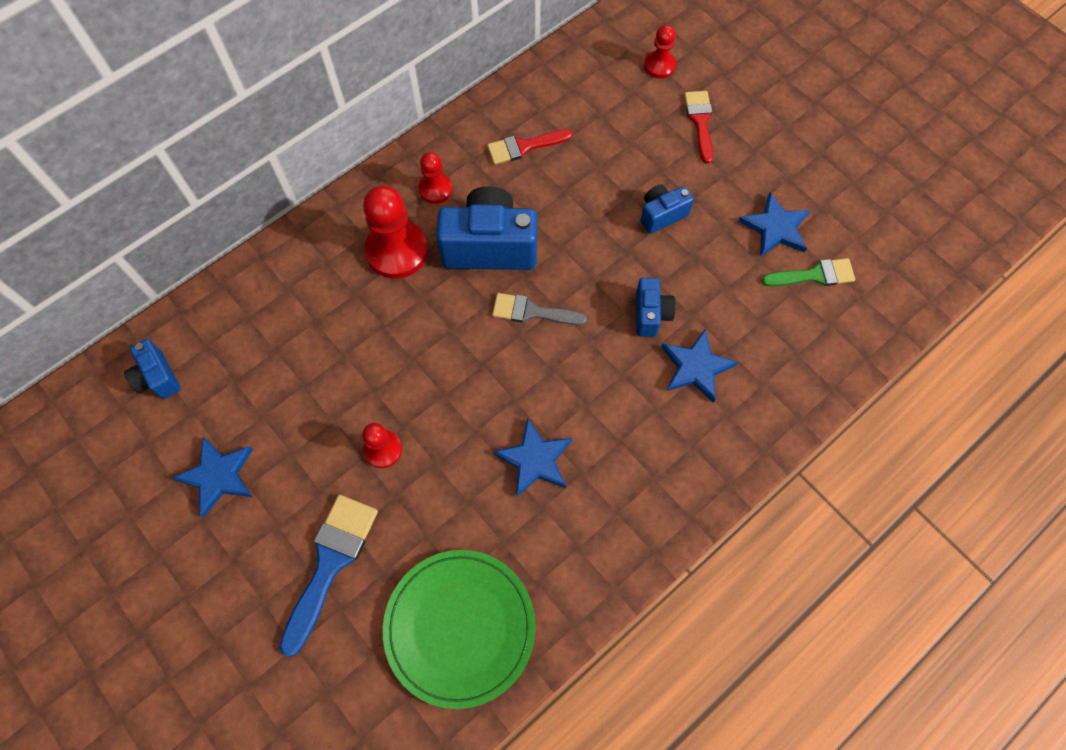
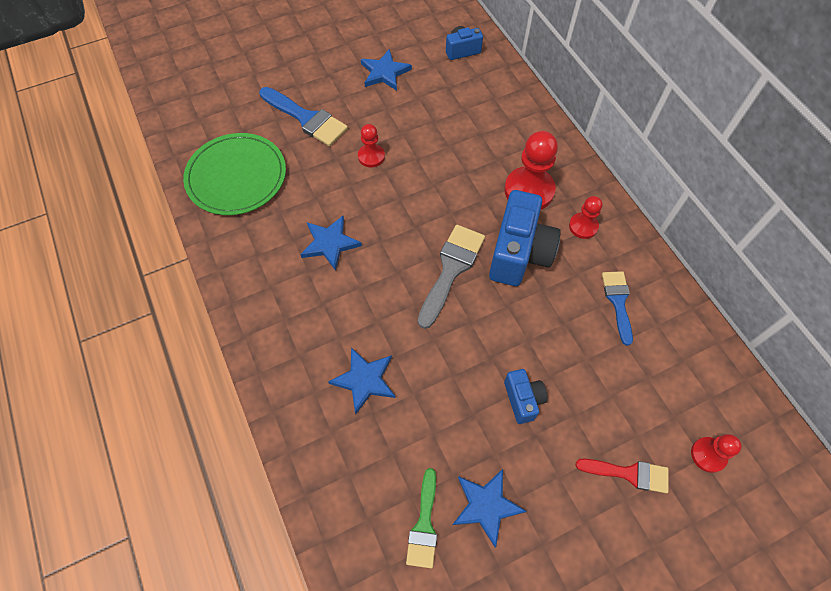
camera: 105 degrees right, 5 degrees down
red brush [487,129,572,165] -> blue brush [602,271,633,346]
grey brush [492,293,587,325] -> grey brush [418,225,485,329], size x1.53
blue camera [636,278,676,337] -> none

